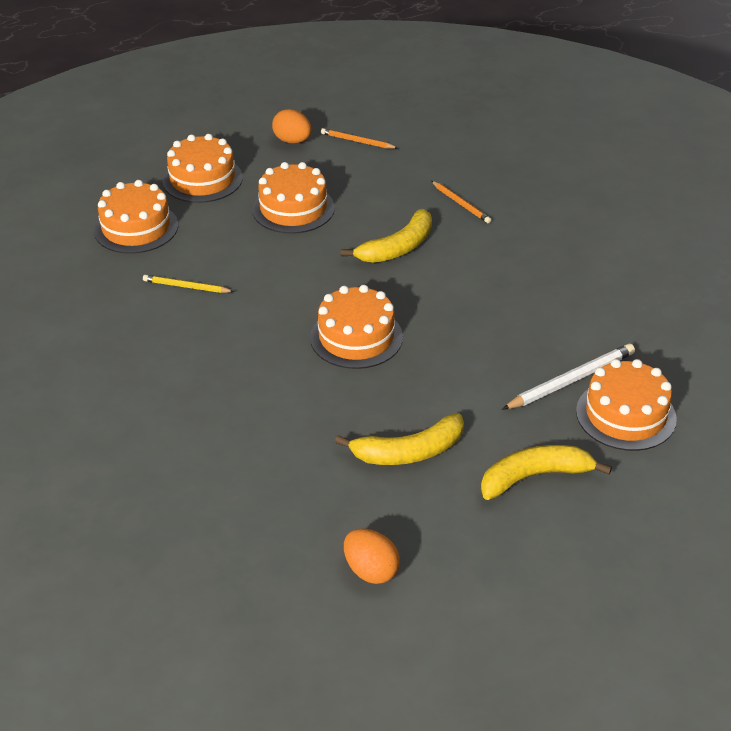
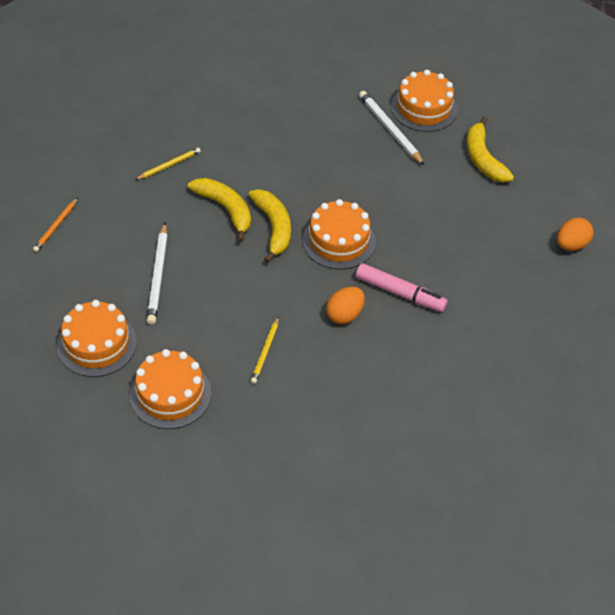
camera: 90 degrees left, 10 degrees up
orange cake [252,162,335,234] -> white pencil [147,223,168,325]
orange egg [272,109,312,143] -> orange egg moved to [326,287,365,324]
yellow banana [335,413,464,465] -> yellow banana moved to [248,189,291,263]
orange pencil [431,181,491,223] -> yellow pencil [135,148,201,180]
none -> pink marker [356,263,448,312]

